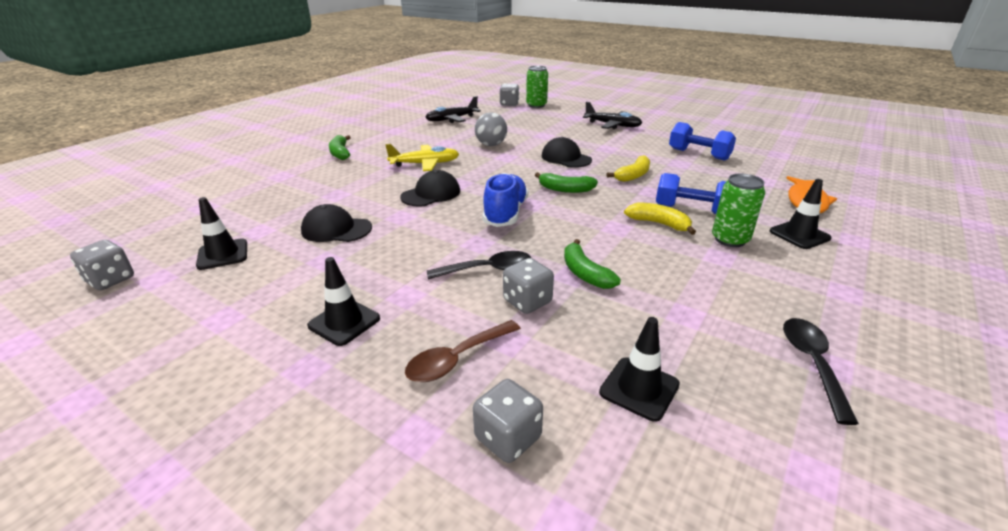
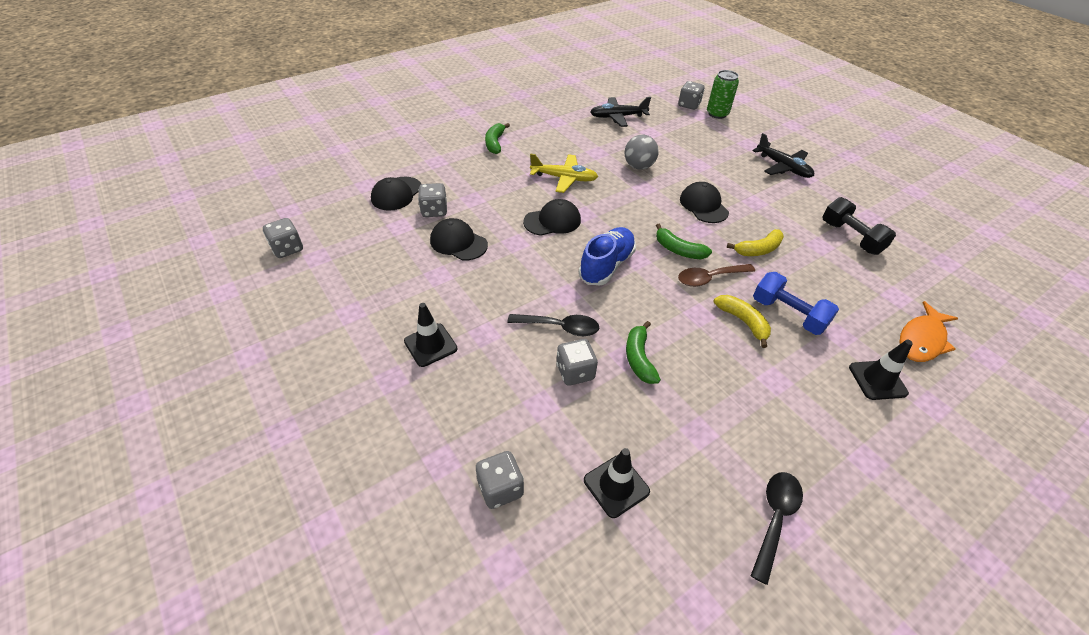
camera: 20 degrees right, 15 degrees up
black traffic cone [196,197,247,270] -> none
brown spoon [405,320,521,382] -> brown spoon moved to [678,264,755,287]
blue dumbbell [669,122,736,161] -> black dumbbell [823,197,896,255]
green can [712,173,765,247] -> none
none -> black cap [371,177,421,211]
none -> grey dice [418,183,447,217]

